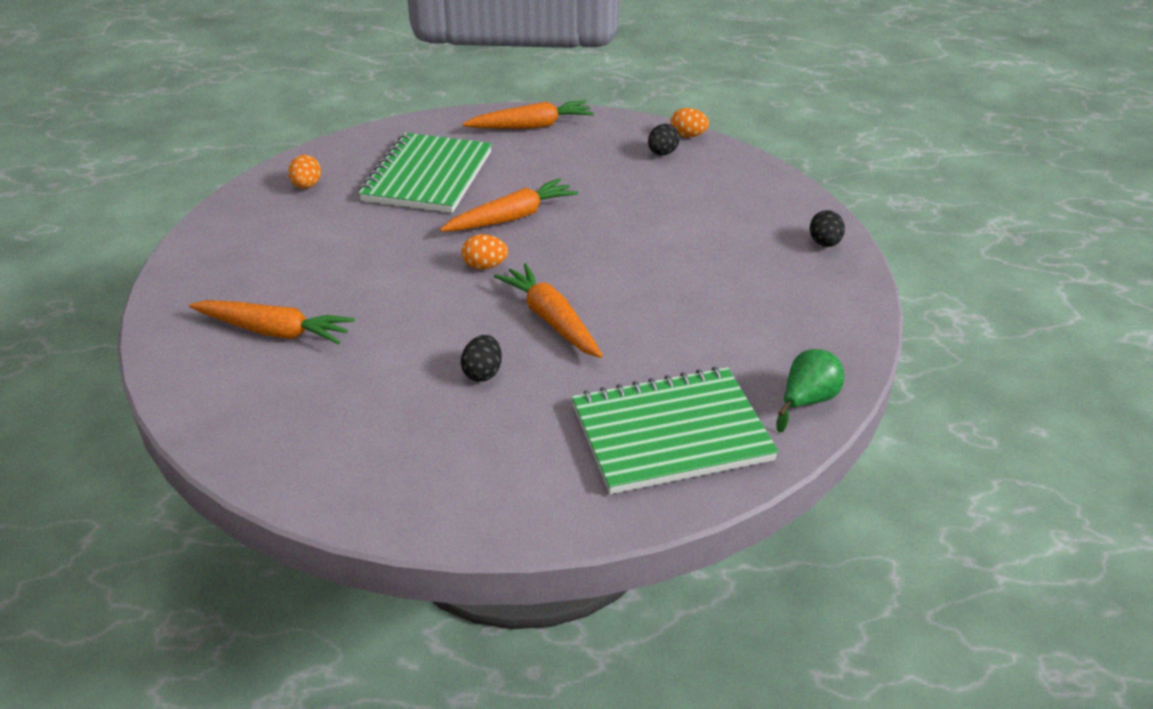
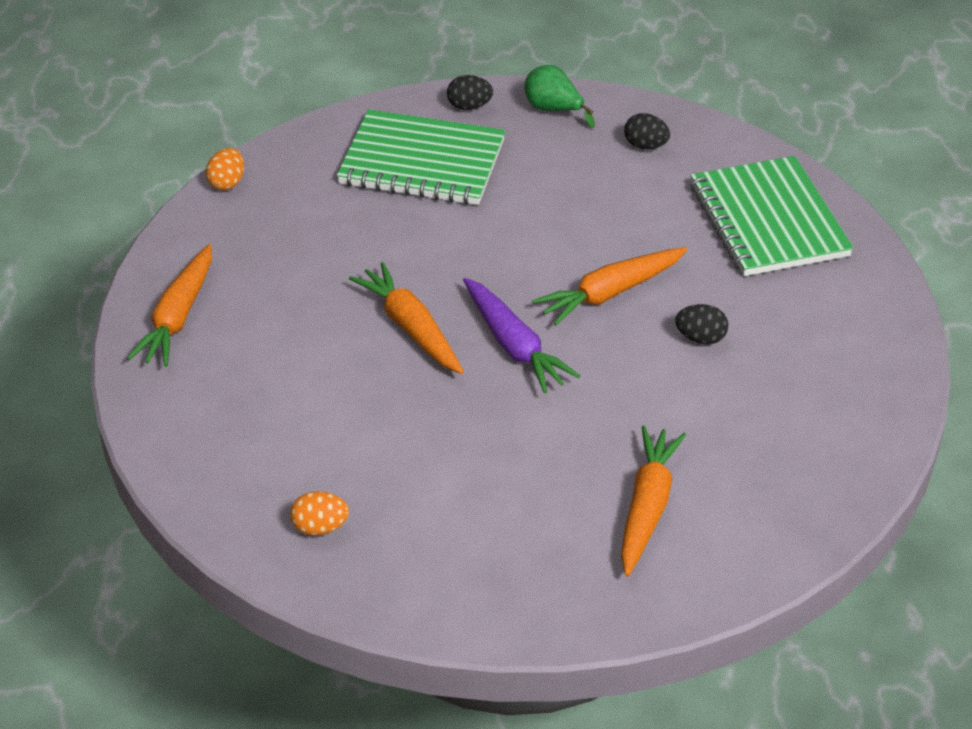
camera: 90 degrees left, 5 degrees up
green notebook [358,133,492,213] -> green notebook moved to [337,109,506,205]
orange egg [461,234,508,270] -> purple carrot [463,278,580,393]
orange carrot [463,101,594,129] -> orange carrot turned 150 degrees counterclockwise [127,244,212,367]
black egg [648,124,680,155] -> black egg moved to [624,113,670,149]
green pear [776,349,844,433] -> green pear moved to [524,65,595,128]

